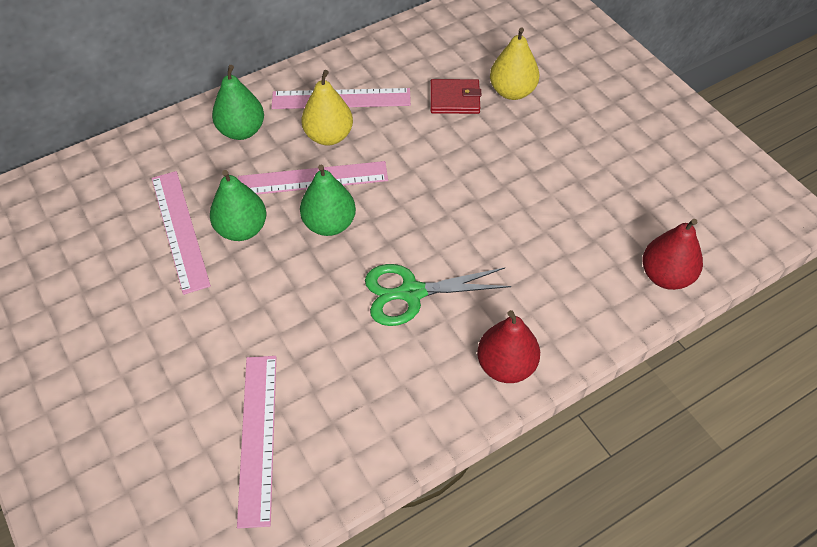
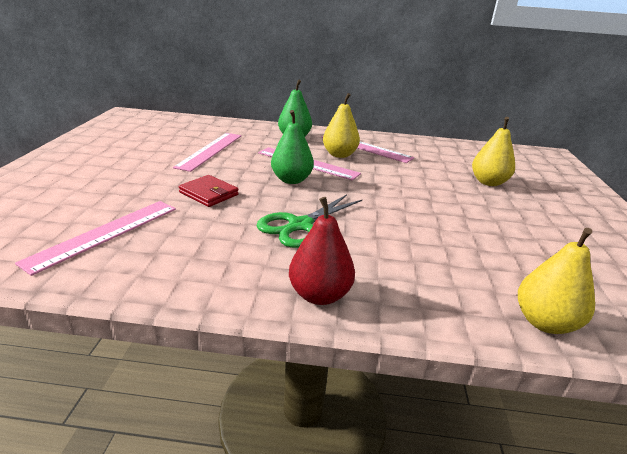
camera: 35 degrees right, 25 degrees down
green pear [210,170,266,241] -> none
green scissors [365,264,511,326] -> green scissors turned 75 degrees counterclockwise [256,194,362,248]
red wallet [431,79,482,114] -> red wallet moved to [179,175,239,207]
red pear [643,219,703,290] -> yellow pear [518,228,595,334]

